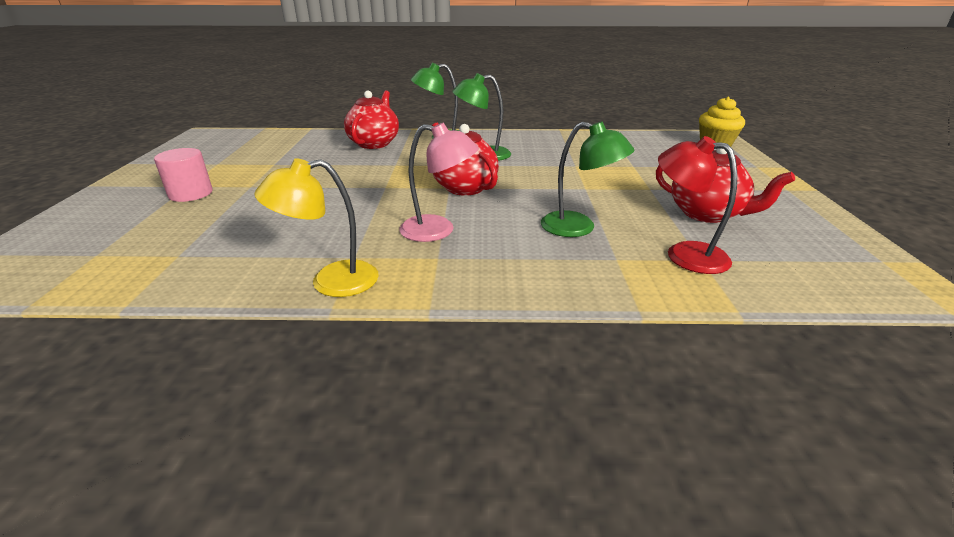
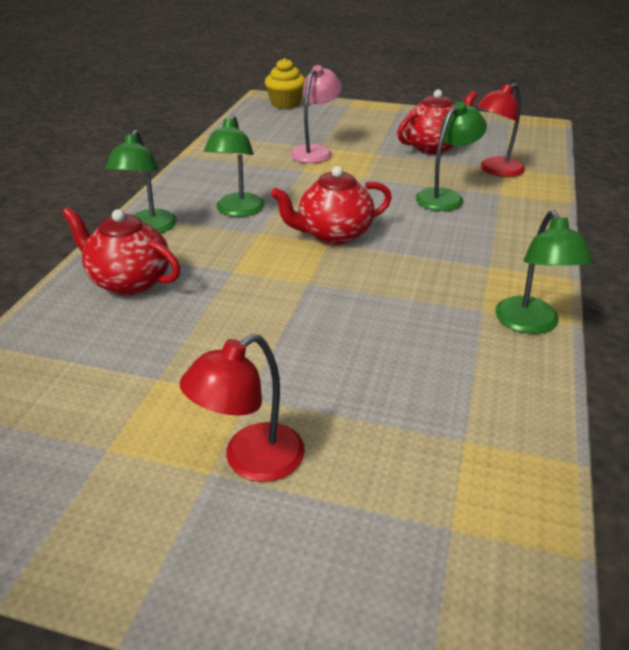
camera: 75 degrees left, 5 degrees up
pink cylinder [154,148,213,202] -> red lamp [180,334,305,482]
yellow lamp [254,158,379,297] -> green lamp [495,210,593,334]
pink lamp [399,123,479,242] -> pink lamp moved to [290,65,342,163]

